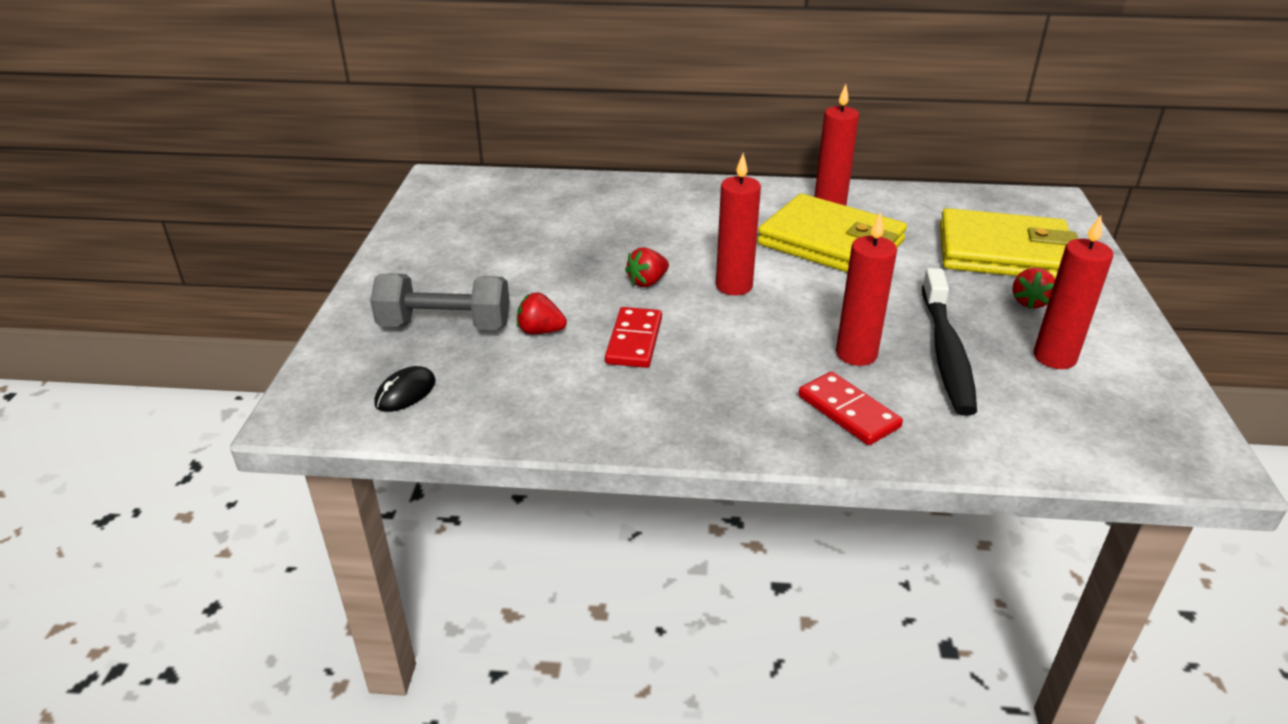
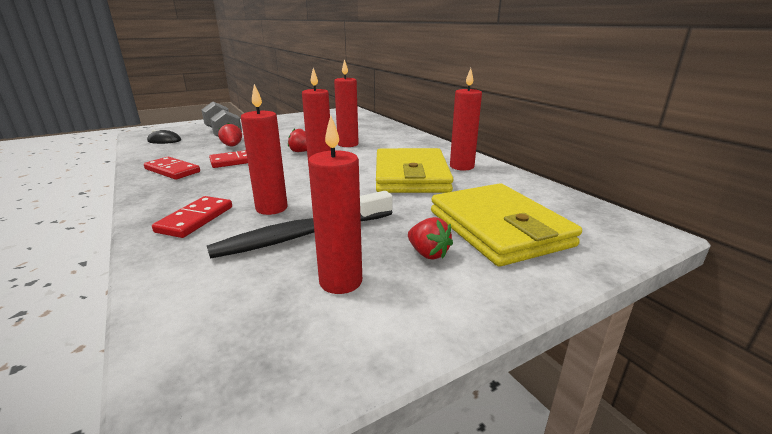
camera: 55 degrees right, 10 degrees down
red strawberry [1012,268,1055,309] -> red strawberry turned 120 degrees counterclockwise [408,217,453,260]
none -> red domino [144,157,200,180]
none -> red candle [334,59,359,147]

